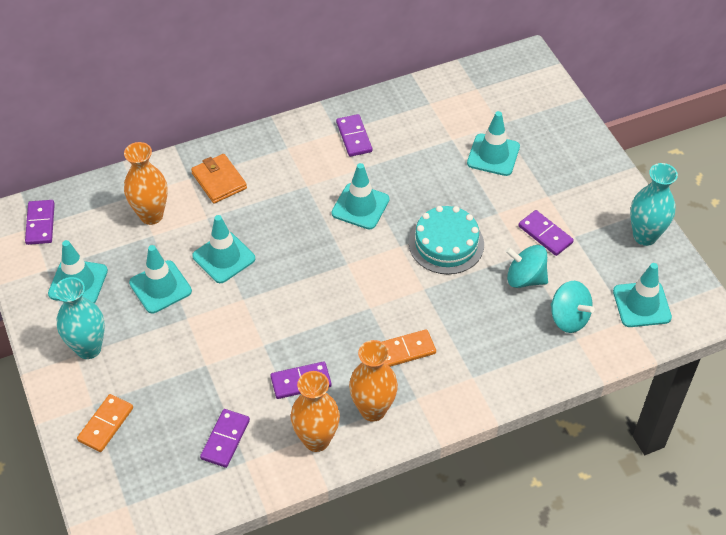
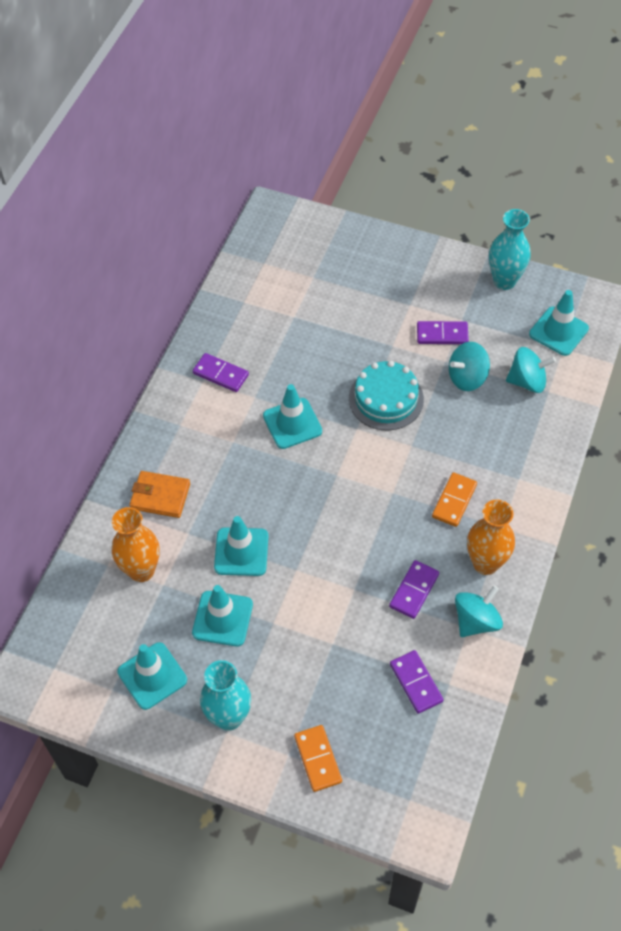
camera: 45 degrees left, 5 degrees up
purple domino [25,200,55,245] -> none
orange vase [291,371,340,452] -> turquoise spinning top [455,585,503,637]
turquoise traffic cone [467,111,520,176] -> none

